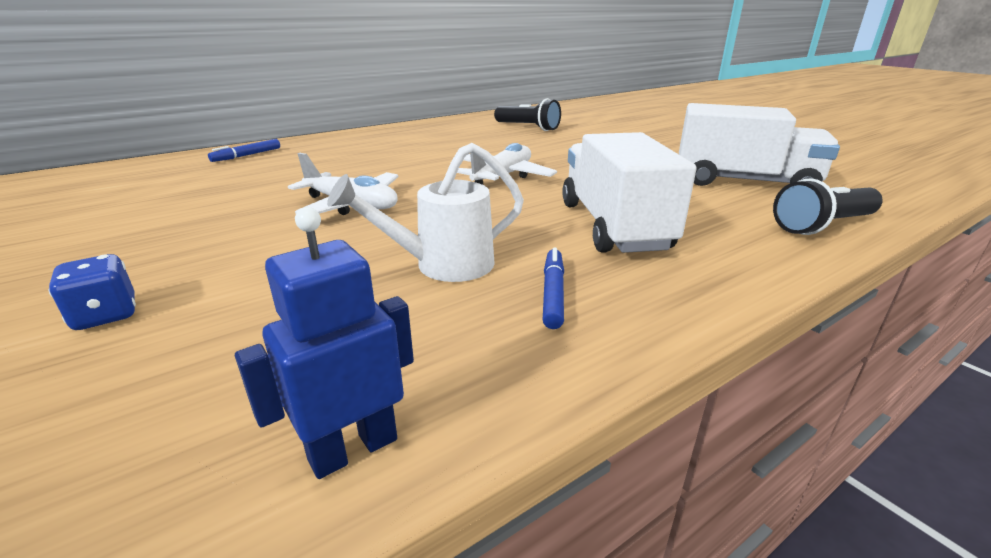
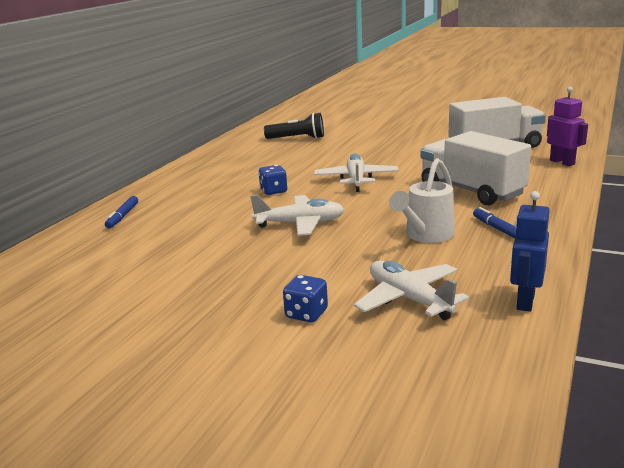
camera: 30 degrees left, 5 degrees down
black flashlight [773,178,883,235] -> purple robot [547,87,588,166]
none -> blue dice [258,165,288,195]
none -> white plane [354,261,469,320]

